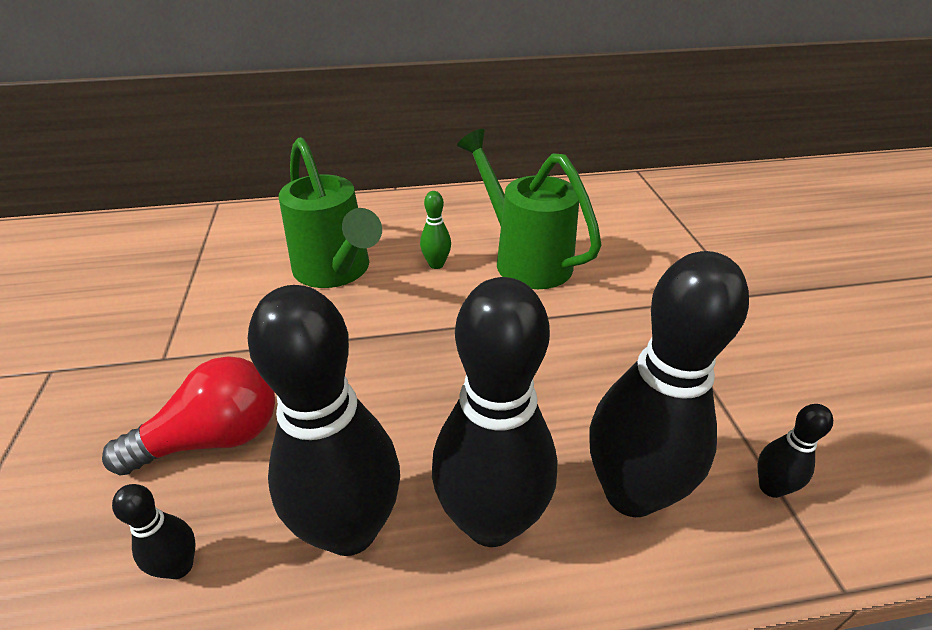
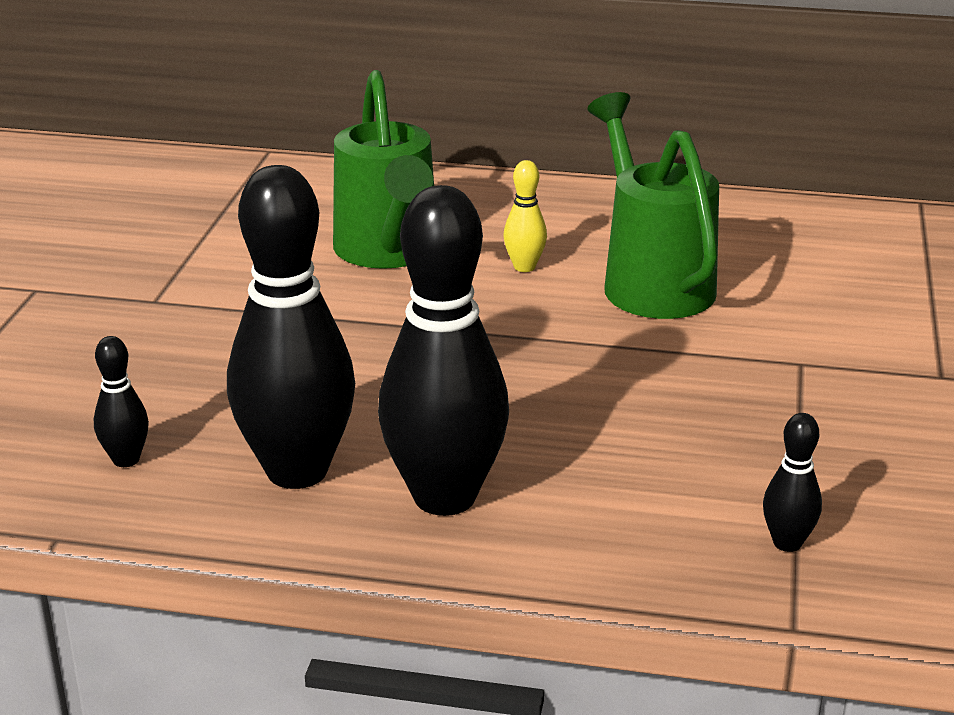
camera: 20 degrees right, 10 degrees down
red light bulb [102,356,275,475] -> none
green bowling pin [420,191,451,269] -> yellow bowling pin [503,160,547,272]
black bowling pin [589,251,749,517] -> none

